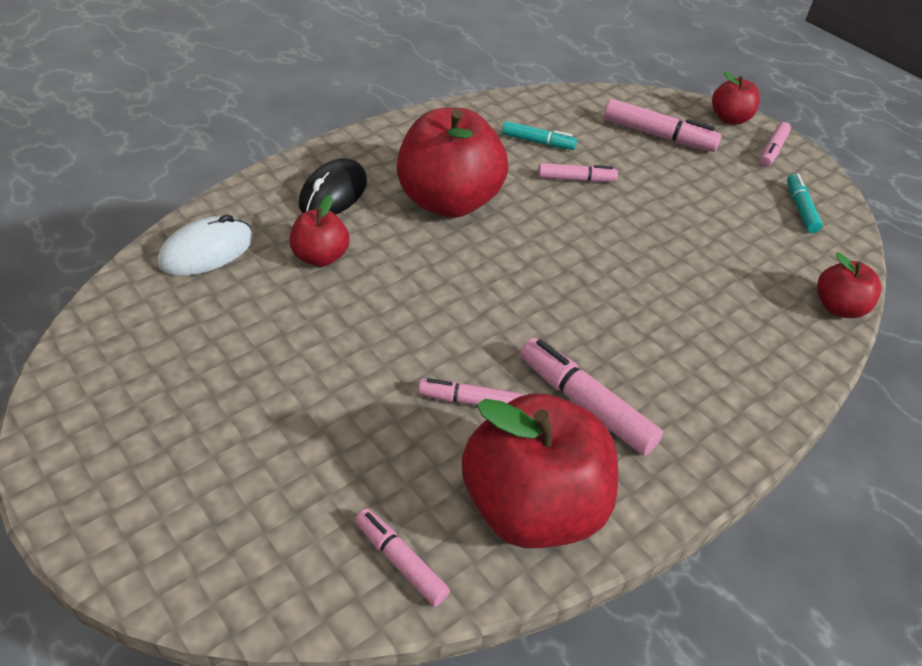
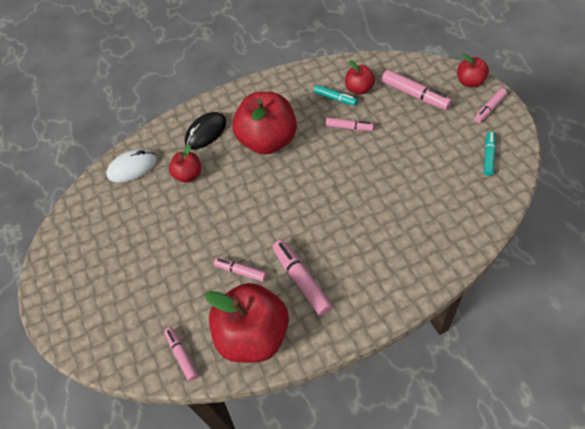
camera: 25 degrees right, 10 degrees up
red apple [817,252,881,318] -> red apple moved to [345,60,375,95]

